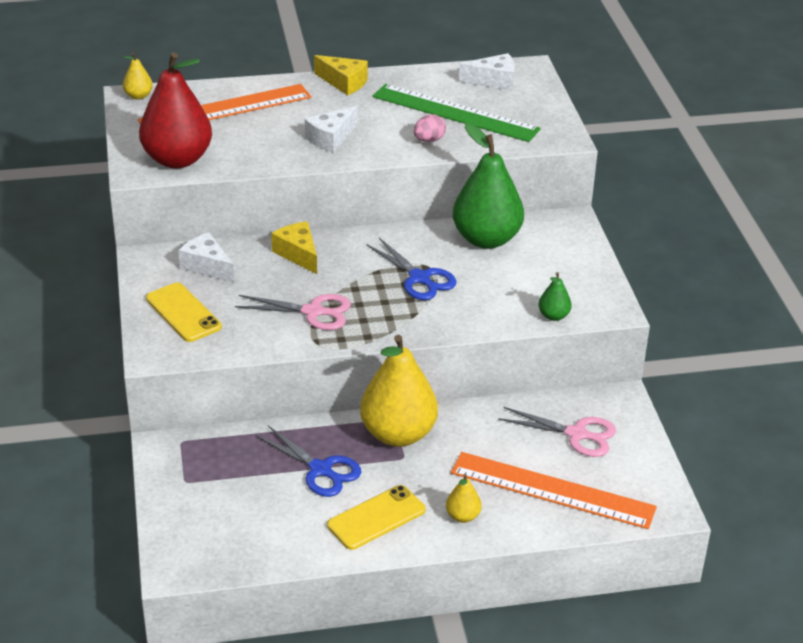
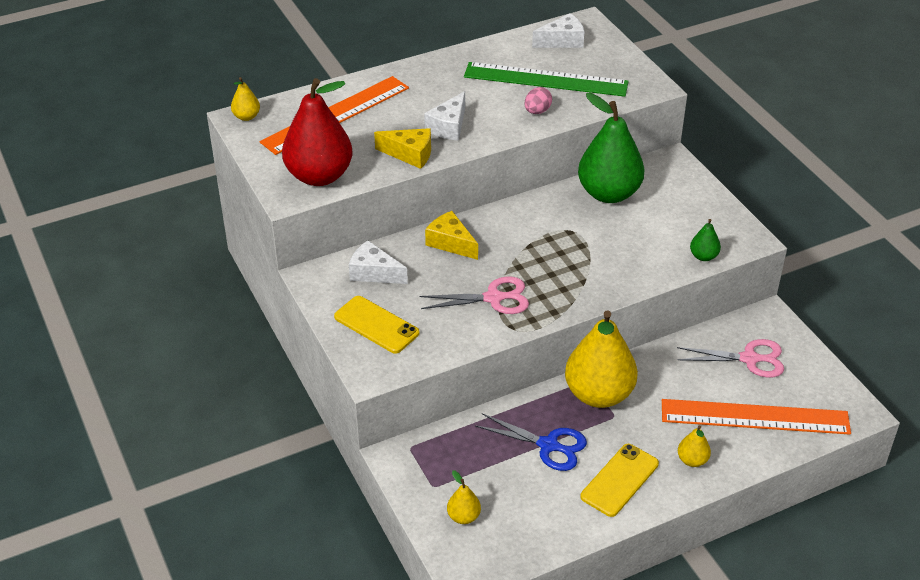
camera: 15 degrees left, 5 degrees up
yellow cheese [314,55,368,95] -> yellow cheese moved to [374,128,431,169]
blue scissors [366,238,456,300] -> none
none -> yellow pear [447,470,481,524]

